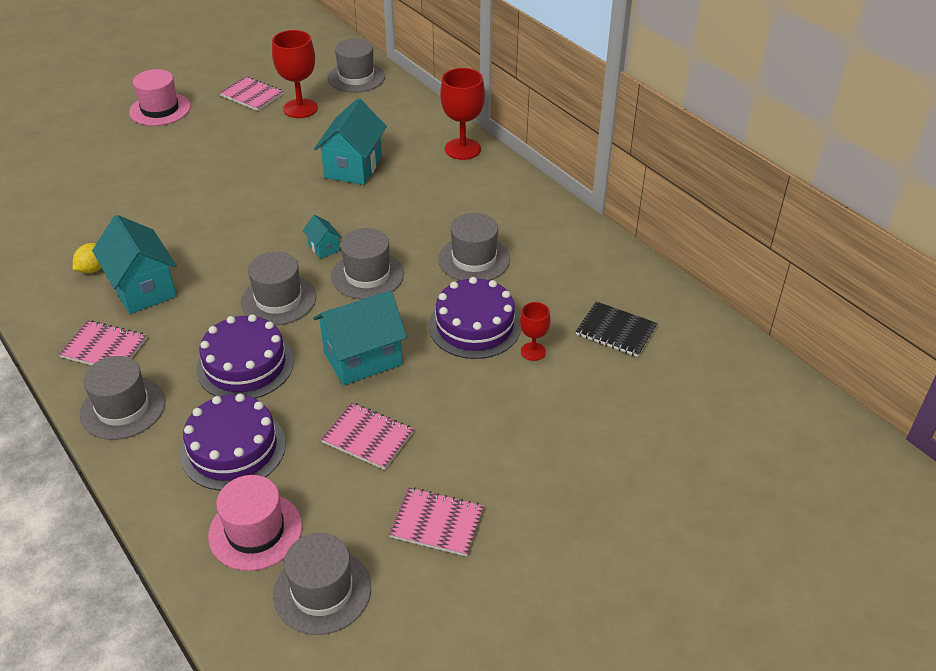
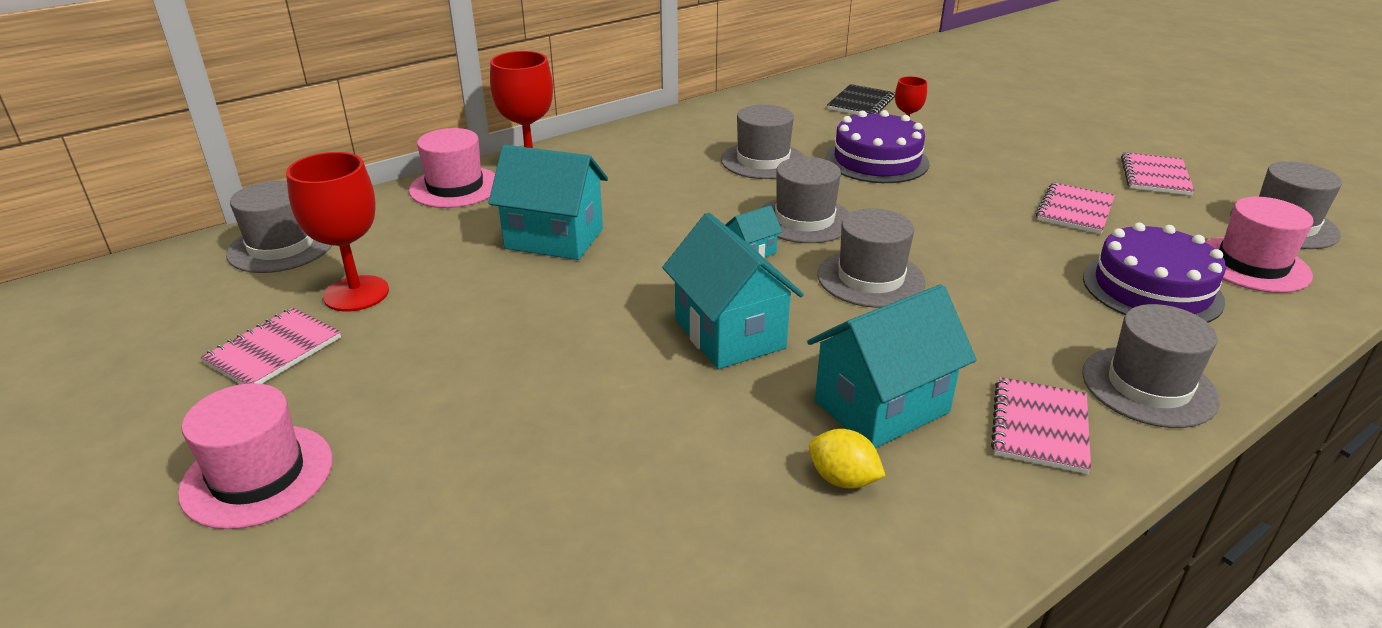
camera: 90 degrees left, 10 degrees down
purple cake [197,314,294,399] -> none
turquoise house [313,290,407,385] -> turquoise house moved to [662,213,804,369]
none -> pink hat [409,128,495,208]

